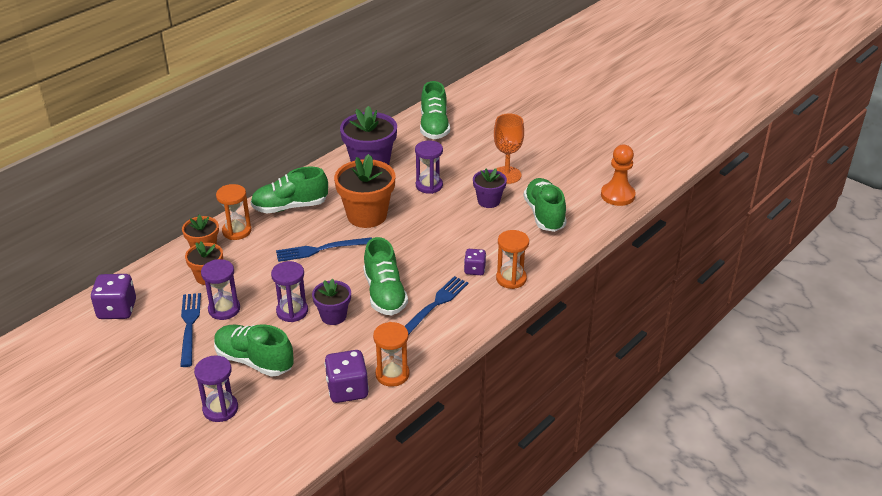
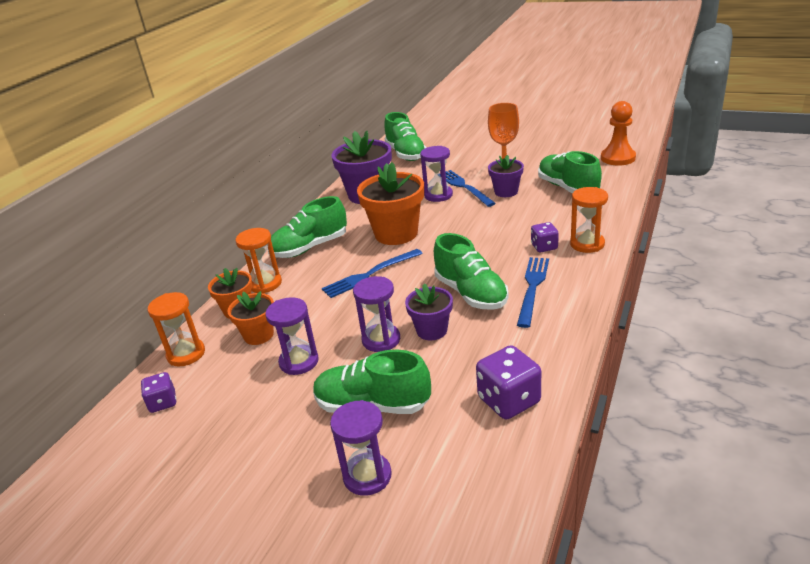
camera: 15 degrees left, 5 degrees down
purple dice [91,274,136,319] -> purple dice [141,372,176,413], size x0.61
blue fork [180,293,201,367] -> blue fork moved to [439,170,496,207]
orange hourglass [373,322,410,387] -> orange hourglass moved to [147,292,205,366]

